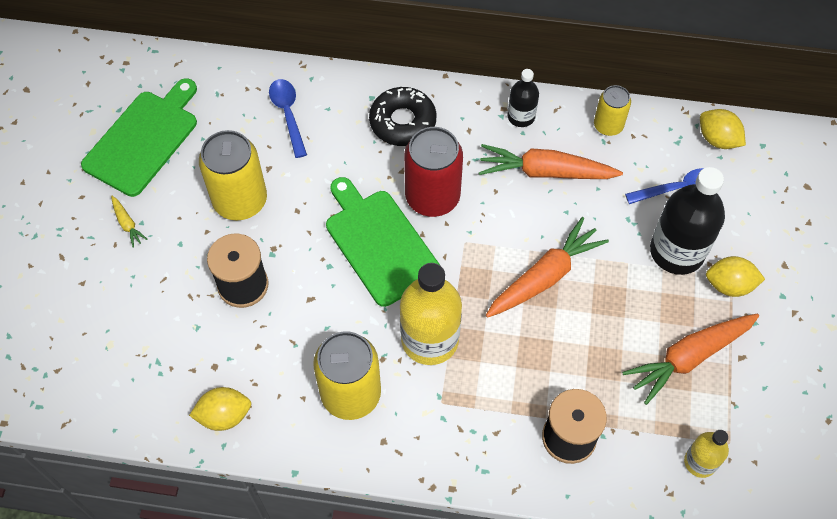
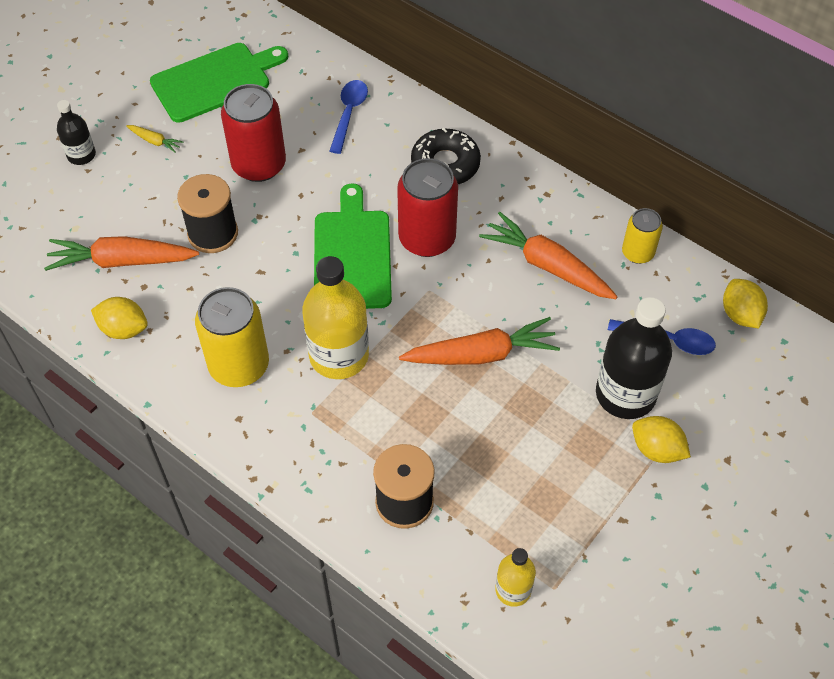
camera: 30 degrees right, 5 degrees down
yellow carrot [111,196,148,248] -> yellow carrot turned 60 degrees counterclockwise [126,125,183,153]
yellow can [199,130,267,220] -> red can [221,84,286,182]
black bottle [507,69,539,127] -> black bottle moved to [57,100,96,165]
orange carrot [622,313,759,405] -> orange carrot moved to [44,236,199,271]

